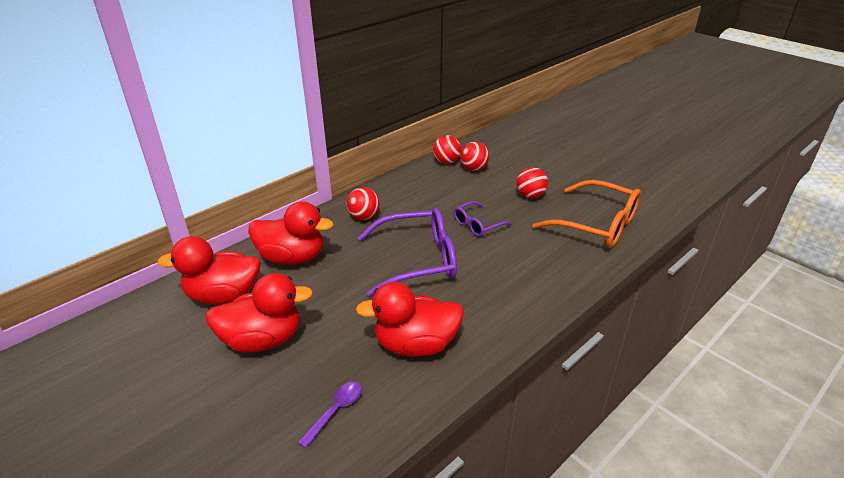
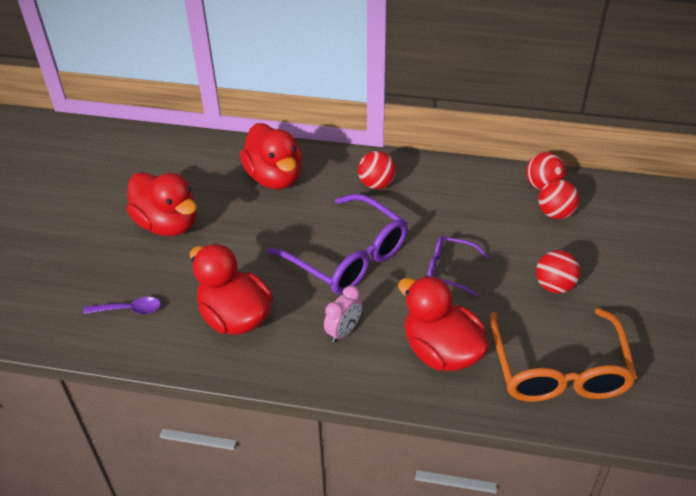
camera: 55 degrees right, 10 degrees up
red duck [157,236,261,305] -> red duck moved to [398,276,489,371]
none -> pink clock [324,286,362,343]

